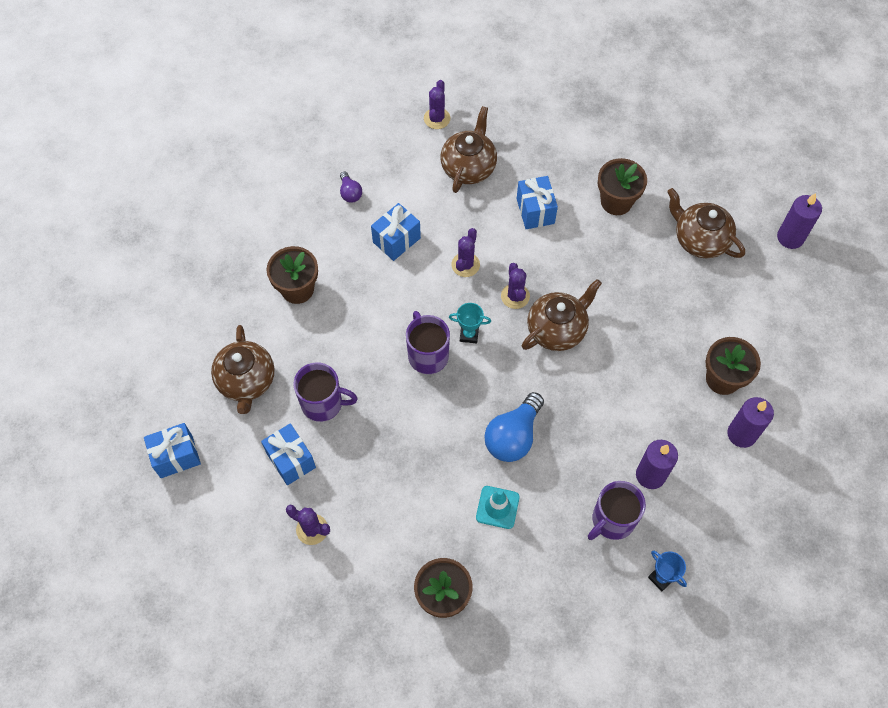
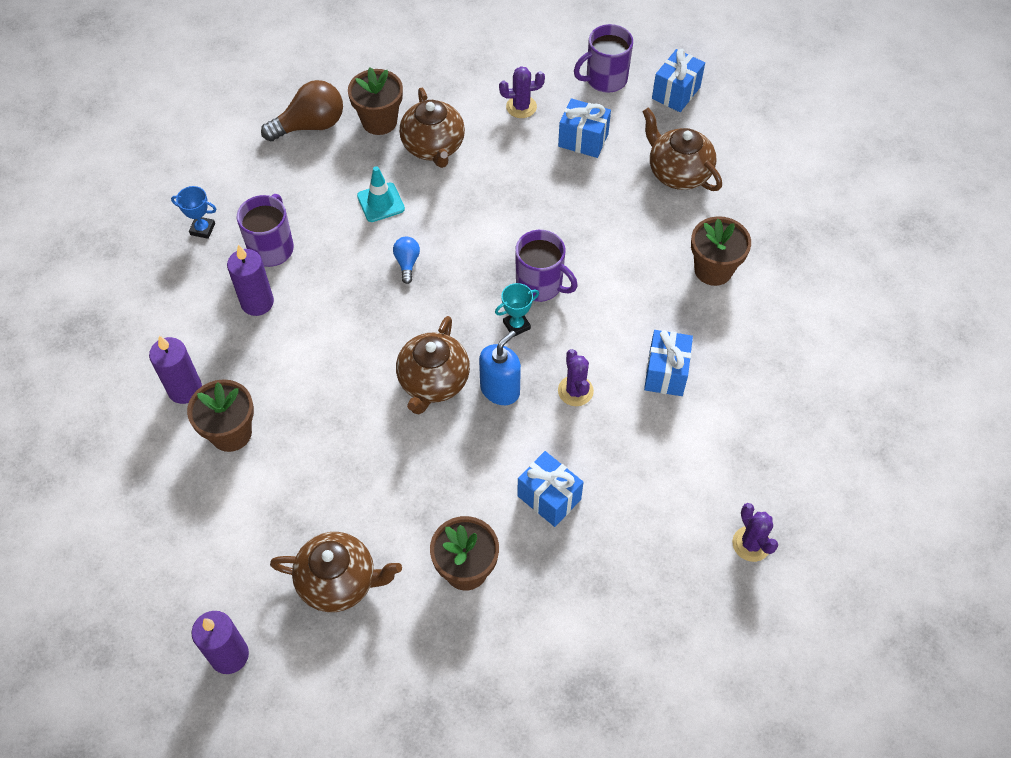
camera: 145 degrees right, 5 degrees down
purple mug [293,362,358,422] -> purple mug moved to [574,24,633,93]
purple light bulb [340,172,362,203] -> none
brown teapot [441,106,497,193] -> brown teapot moved to [399,88,465,168]
blue light bulb [484,392,544,462] -> blue light bulb [393,237,420,284], size x0.52
purple cactus [501,263,530,309] -> blue soap dispenser [479,330,521,405]
none -> brown light bulb [261,80,343,141]

